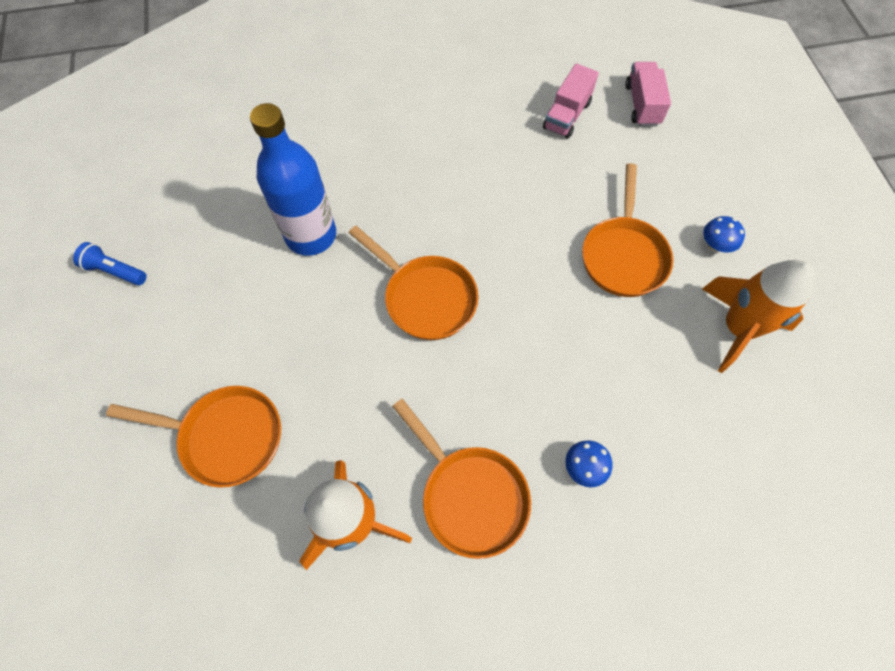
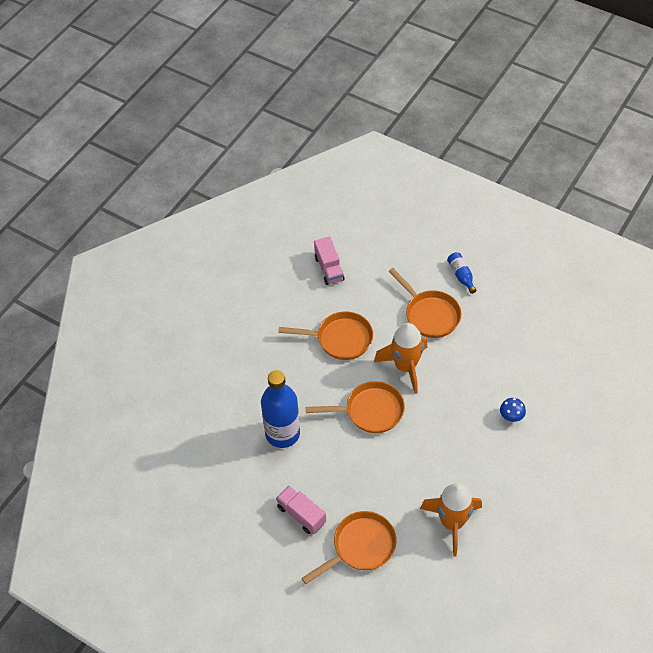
camera: 45 degrees left, 10 degrees down
blue flashlight [73,242,147,285] -> none
orange pan [392,399,531,559] -> orange pan moved to [278,311,373,360]
pink truck [625,62,671,126] -> pink truck moved to [276,486,326,534]
orange rocket [702,260,815,373] -> orange rocket moved to [374,323,428,394]
blue mushroom [703,216,745,253] -> blue bottle [447,252,476,294]

